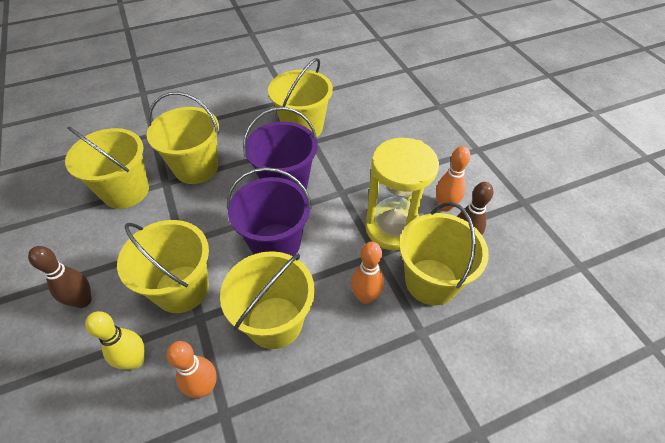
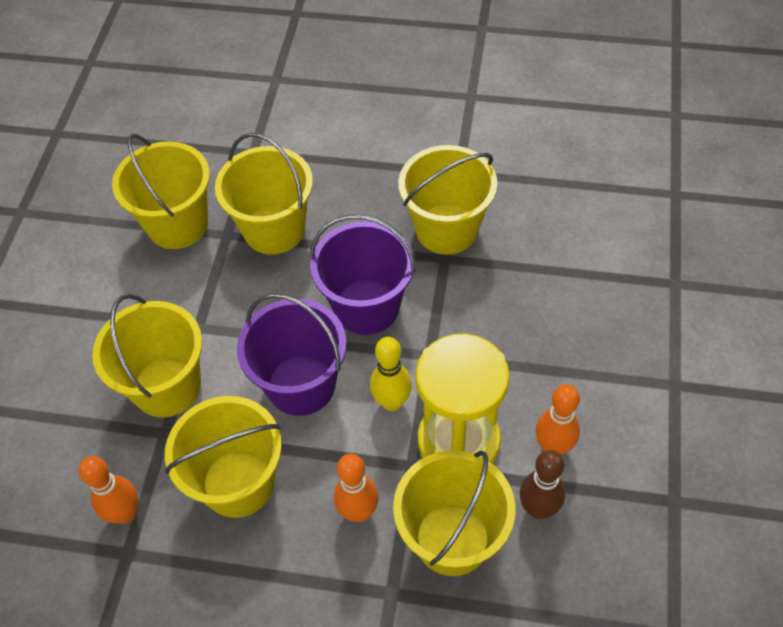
camera: 35 degrees right, 5 degrees up
brown bowling pin [28,246,91,308] -> none
yellow bowling pin [85,311,145,370] -> yellow bowling pin moved to [370,337,412,411]

